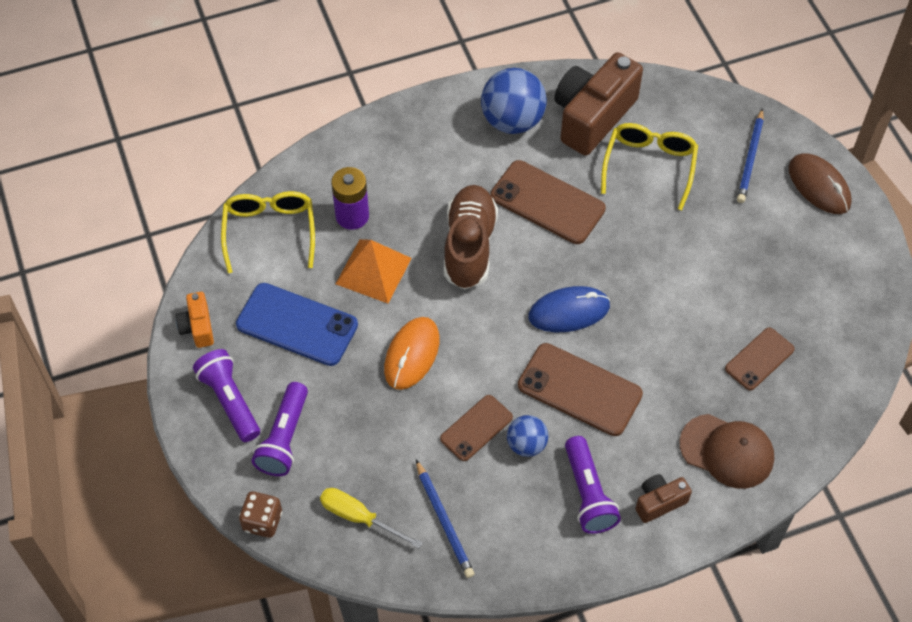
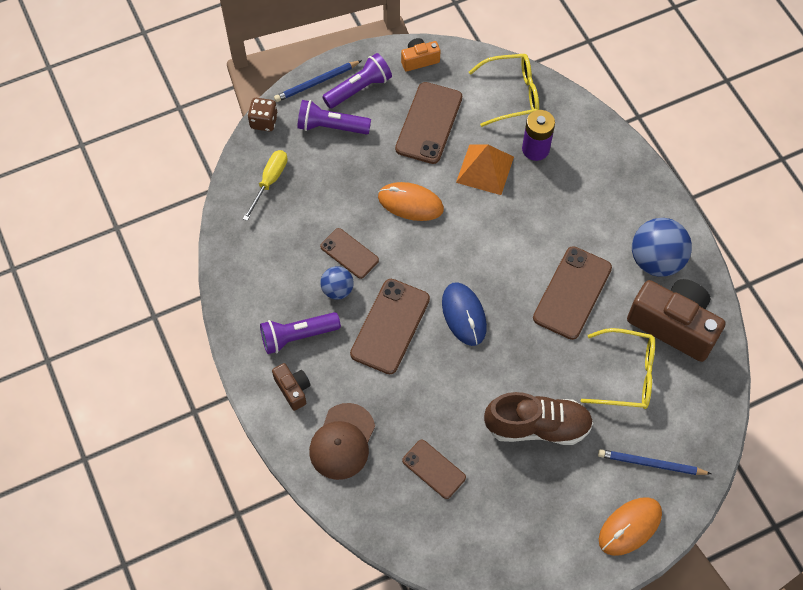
camera: 85 degrees right, 5 degrees up
blue phone [236,283,358,366] -> brown phone [395,82,462,164]
blue pencil [416,460,474,578] -> blue pencil moved to [274,60,362,102]
brown shoe [444,185,498,290] -> brown shoe moved to [484,392,593,445]
brown mouse [789,153,852,214] -> orange mouse [599,497,662,556]

